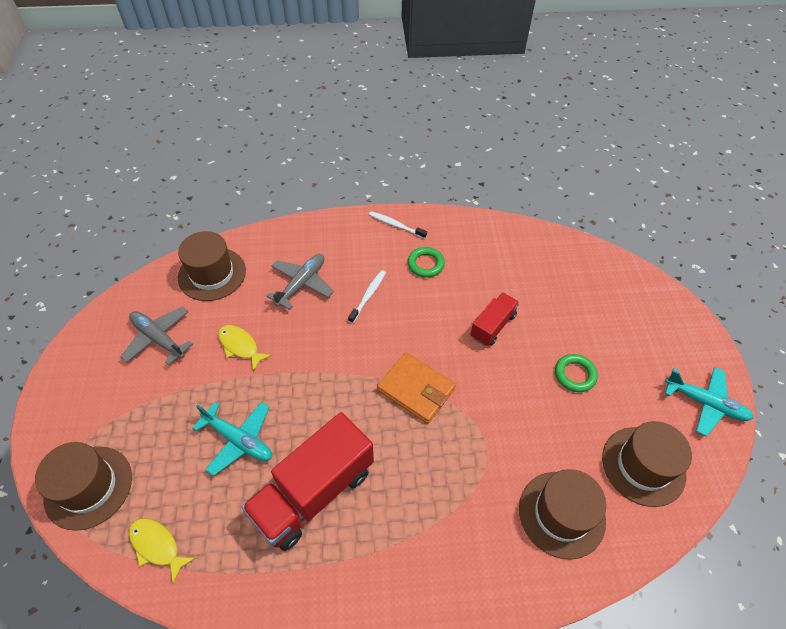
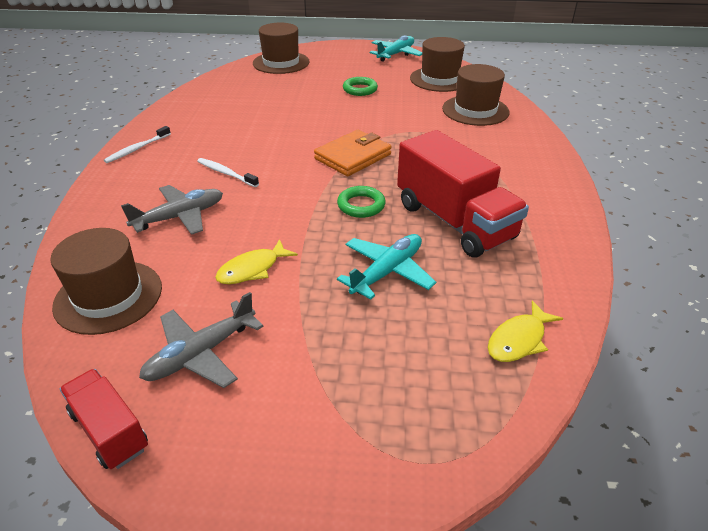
camera: 80 degrees left, 15 degrees down
brown hat [35,442,132,531] -> brown hat moved to [253,23,310,74]
grey plane [266,254,334,310] -> grey plane turned 105 degrees clockwise [121,185,223,235]
green ring [408,247,445,278] -> green ring moved to [337,186,386,218]
red truck [470,292,519,346] -> red truck moved to [60,369,148,469]

